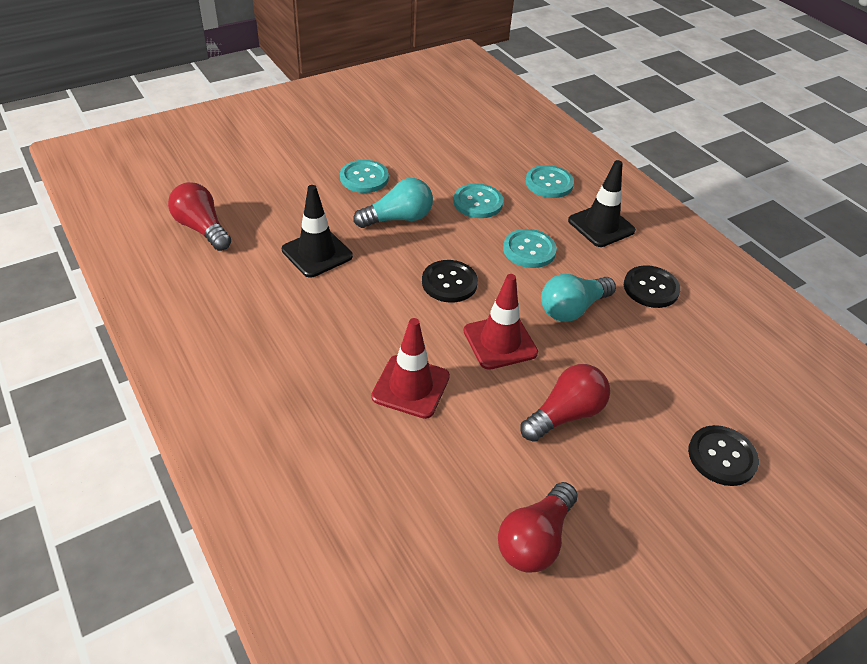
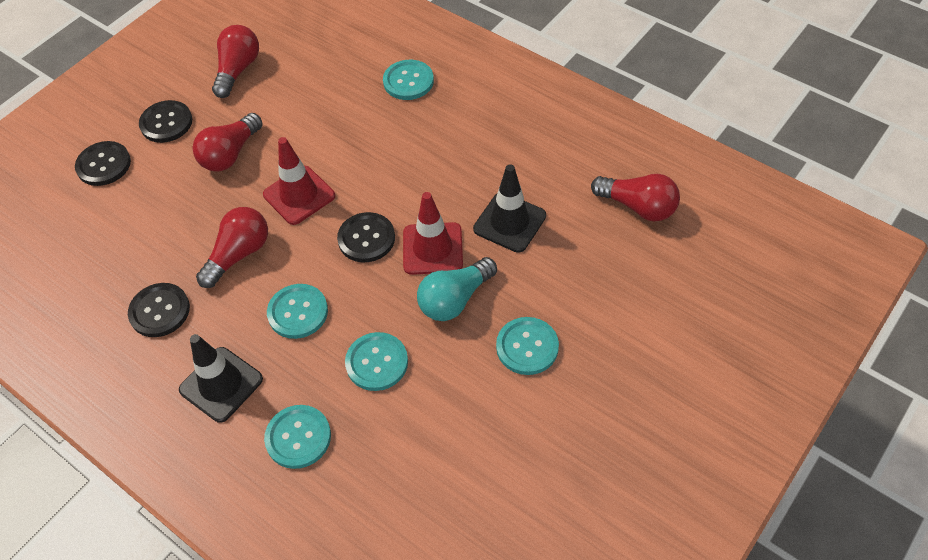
camera: 165 degrees right, 10 degrees up
red traffic cone [371,318,450,419] -> red traffic cone moved to [403,192,463,275]
turquoise light bulb [541,274,616,322] -> red light bulb [196,207,268,288]
none -> black button [139,100,192,143]
none -> turquoise button [383,60,434,100]

